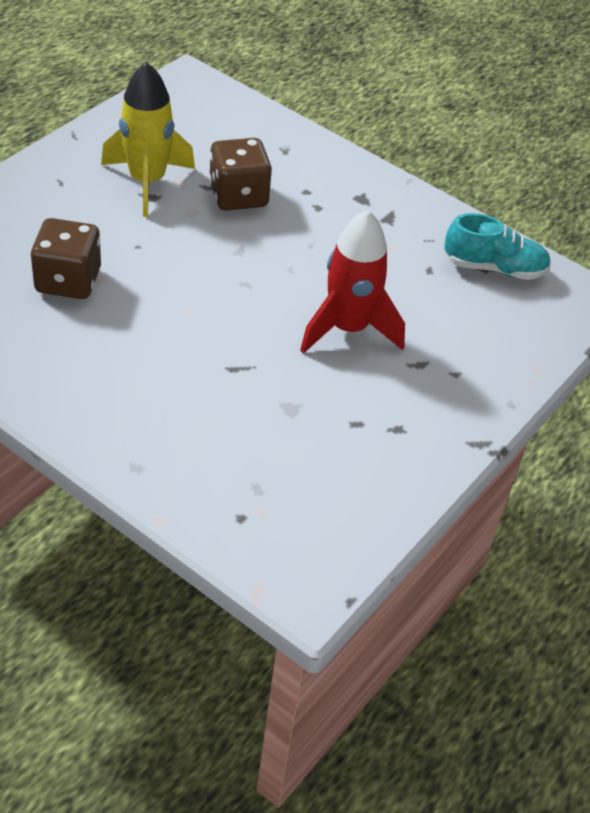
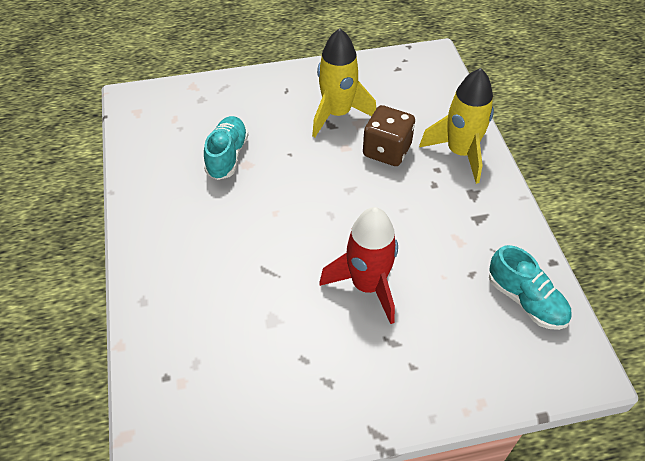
camera: 45 degrees right, 5 degrees up
brown dice [31,218,101,299] -> turquoise shoe [204,116,249,180]
none -> yellow rocket [419,68,494,184]

